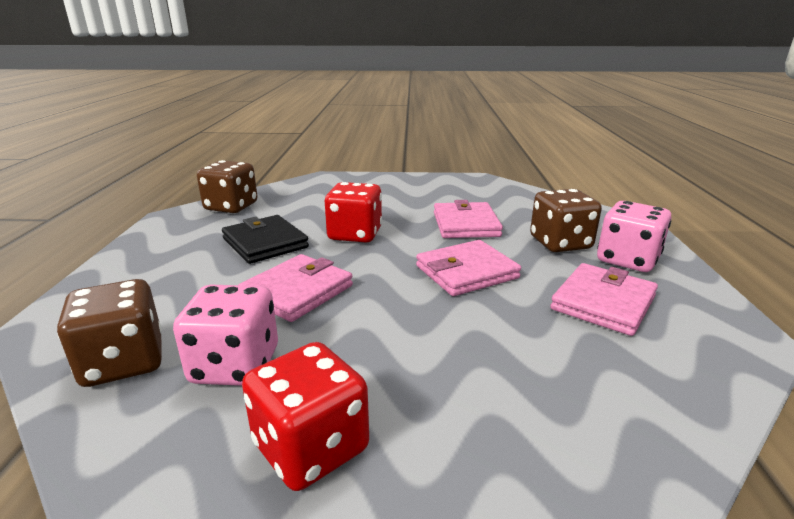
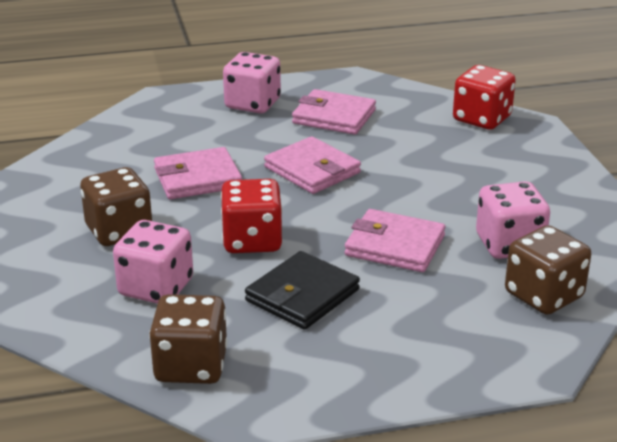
camera: 105 degrees left, 5 degrees up
red dice [242,342,369,491] -> red dice moved to [453,65,516,130]
brown dice [530,189,602,252] -> brown dice moved to [80,167,152,246]
none -> pink dice [113,220,193,304]

